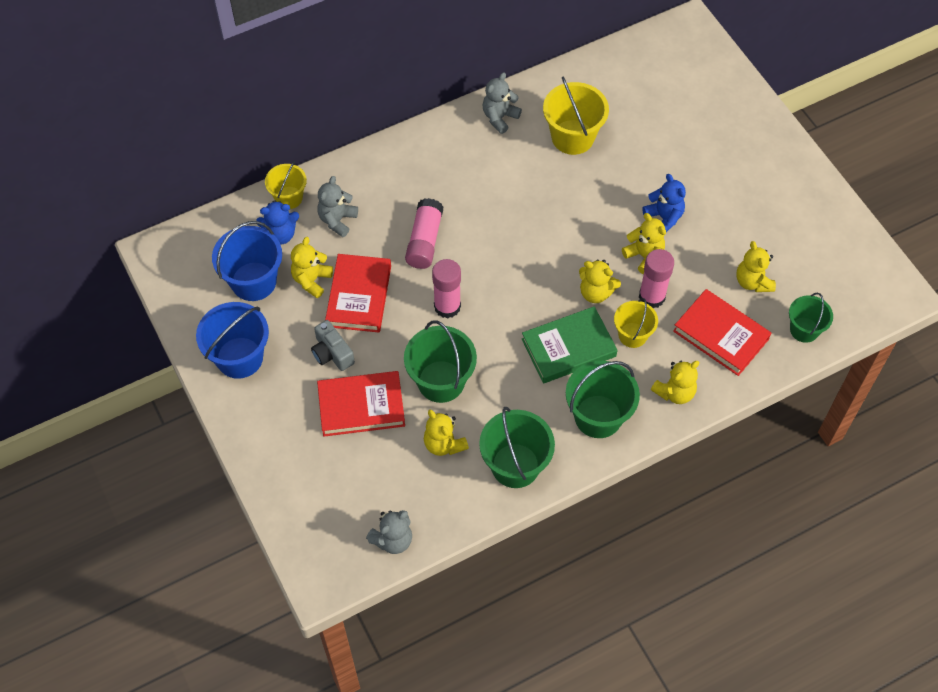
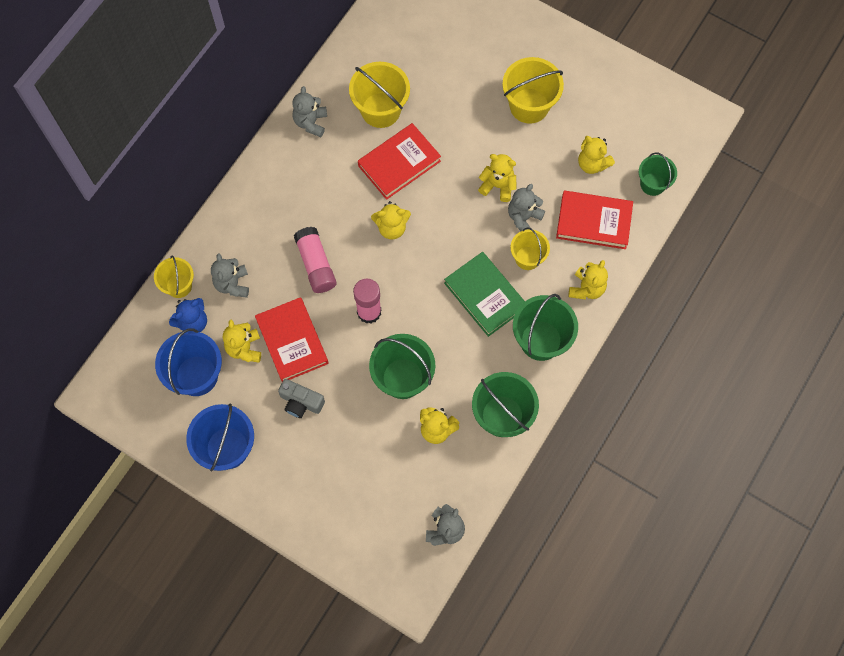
camera: 30 degrees left, 10 degrees up
red book [317,371,405,437] -> red book moved to [358,123,441,200]
green book [522,306,617,383] -> green book turned 75 degrees counterclockwise [444,252,525,337]
yellow teddy bear [579,260,621,303] -> yellow teddy bear moved to [371,201,411,239]
pink glue stick [639,249,674,308] -> grey teddy bear [508,184,545,231]
blue teddy bear [642,174,686,232] -> none
none -> yellow bucket [502,57,564,124]

